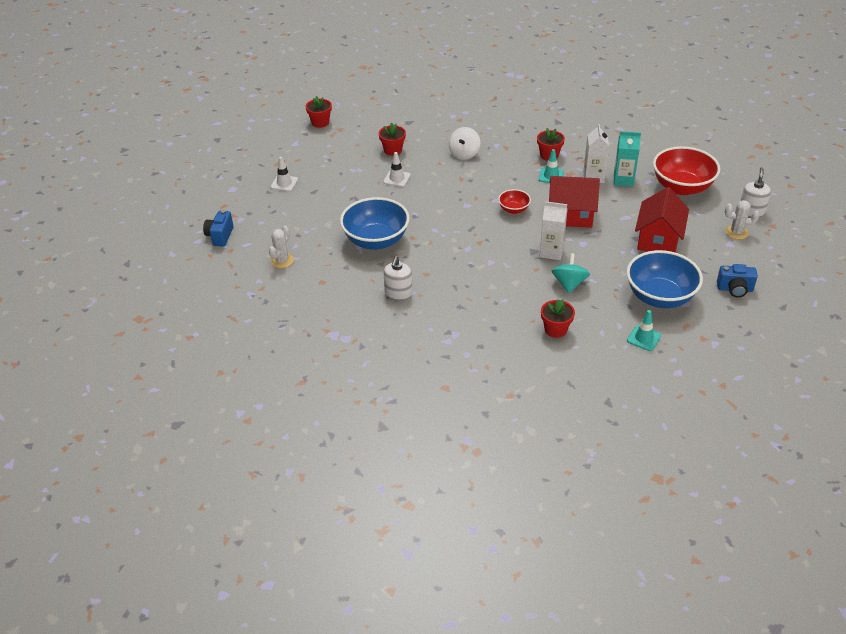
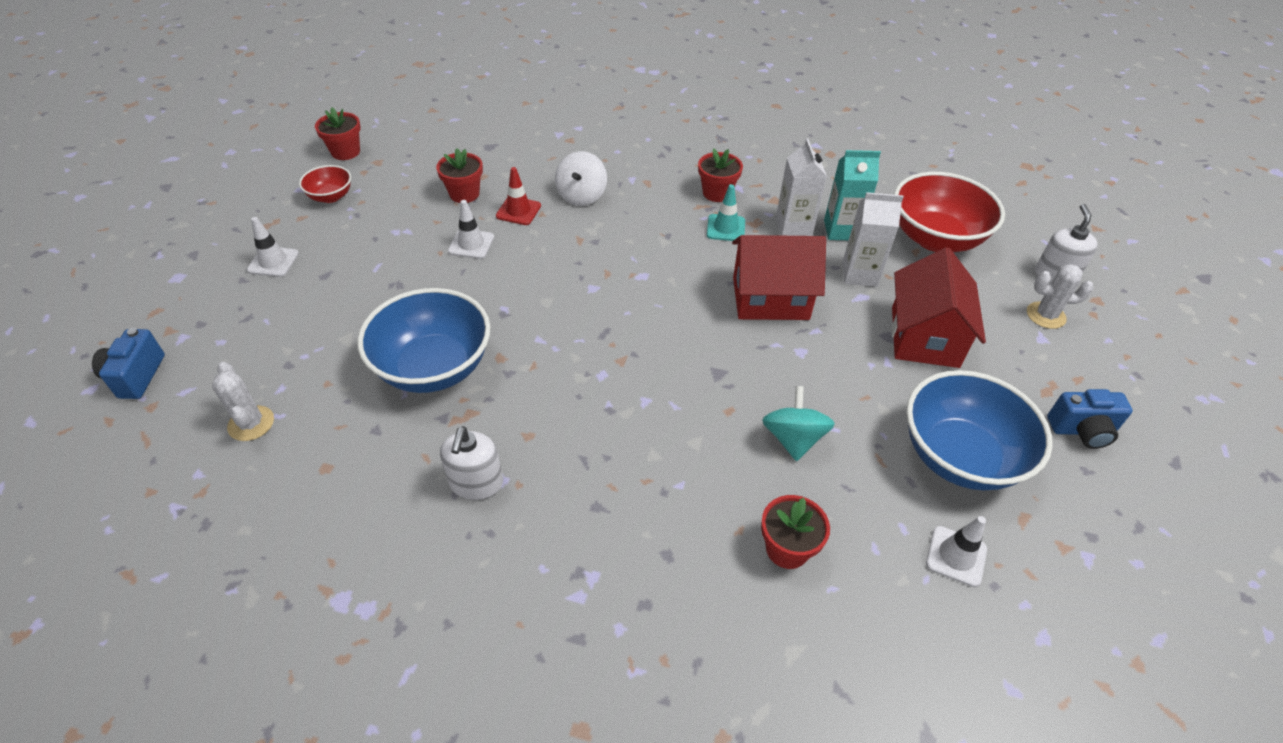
camera: 10 degrees left, 5 degrees up
white cactus [269,226,294,268] -> white cactus turned 45 degrees counterclockwise [212,362,274,441]
red bowl [498,189,531,214] -> red bowl moved to [299,165,351,203]
white carton [540,201,568,260] -> white carton moved to [843,192,904,287]
turquoise traffic cone [627,310,661,351] -> white traffic cone [926,516,987,587]
none -> red traffic cone [496,167,541,225]

